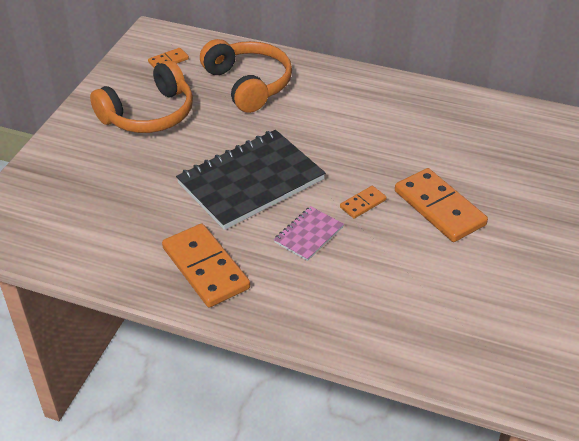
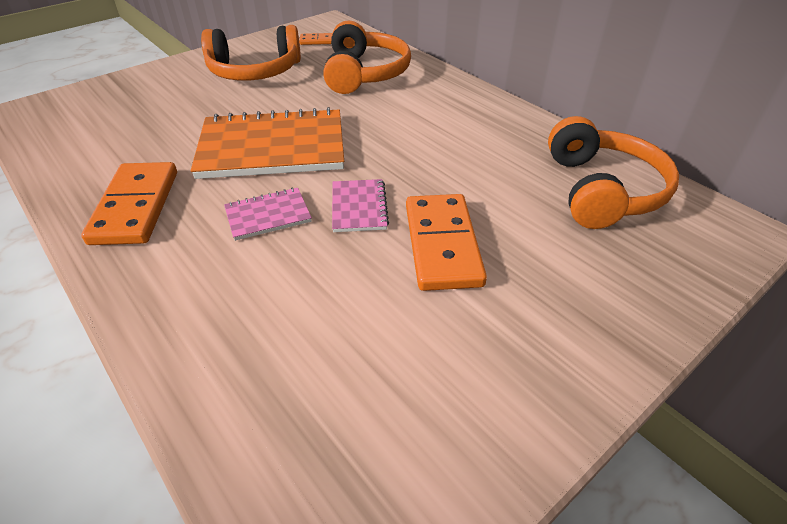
camera: 30 degrees right, 0 degrees up
black notebook [176,130,326,230] -> orange notebook [191,107,344,179]
orange domino [340,186,387,219] -> pink notebook [332,179,389,232]
none -> orange headphones [548,116,679,229]

